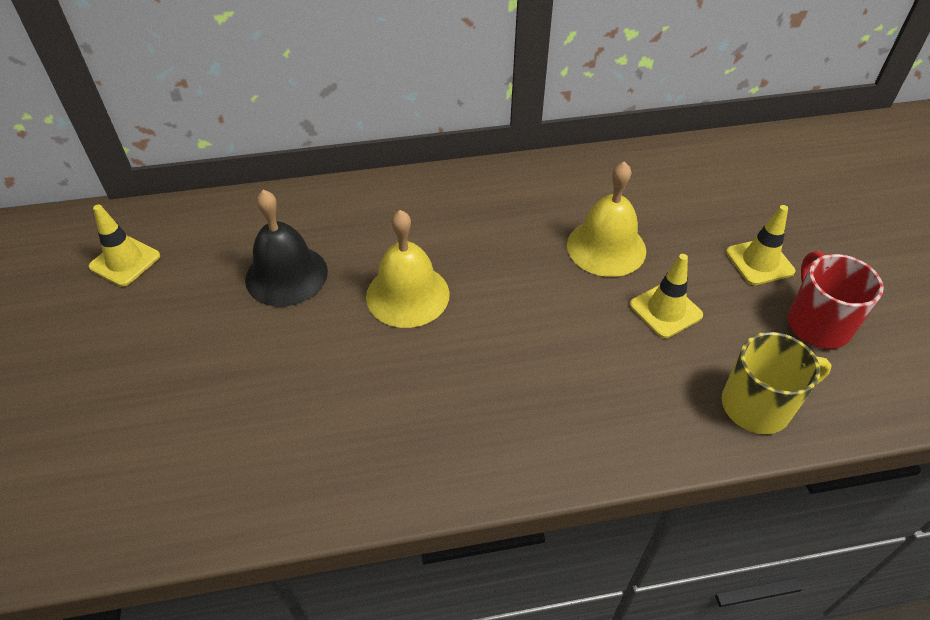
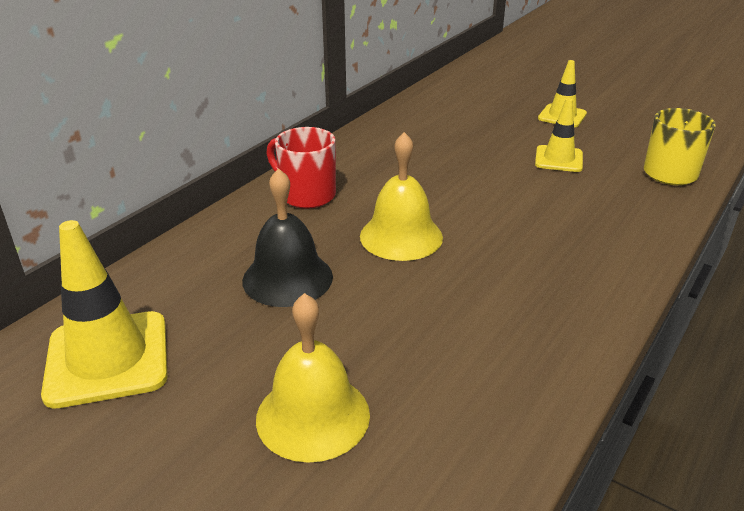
camera: 45 degrees left, 15 degrees down
yellow traffic cone [89,205,160,287] -> yellow traffic cone [41,220,167,409], size x1.68
yellow bell [567,161,646,277] -> yellow bell moved to [256,293,370,463]
red mug [788,251,884,349] -> red mug moved to [266,127,336,209]

